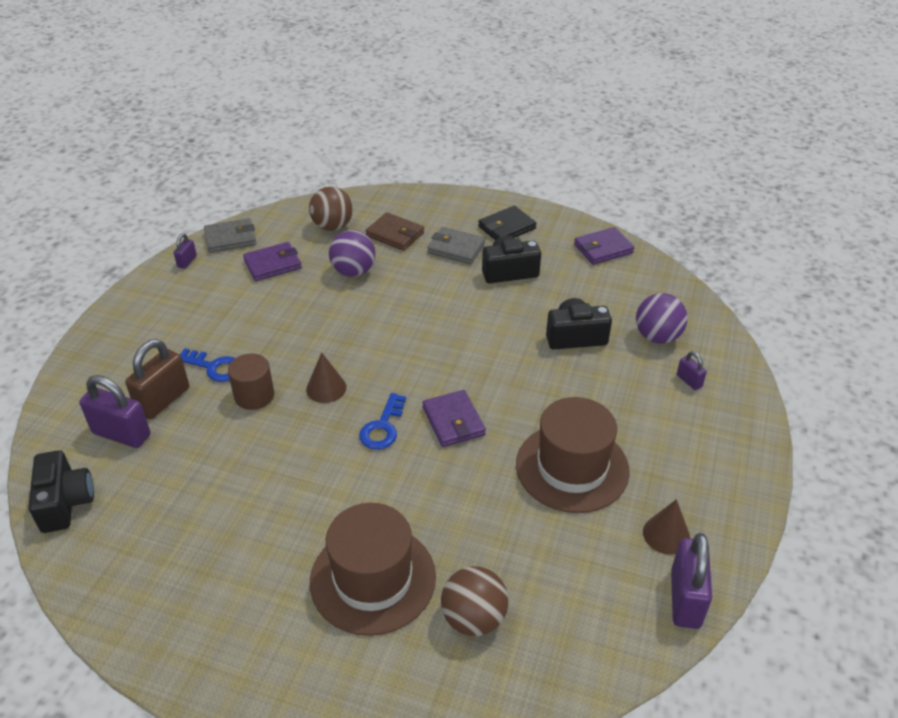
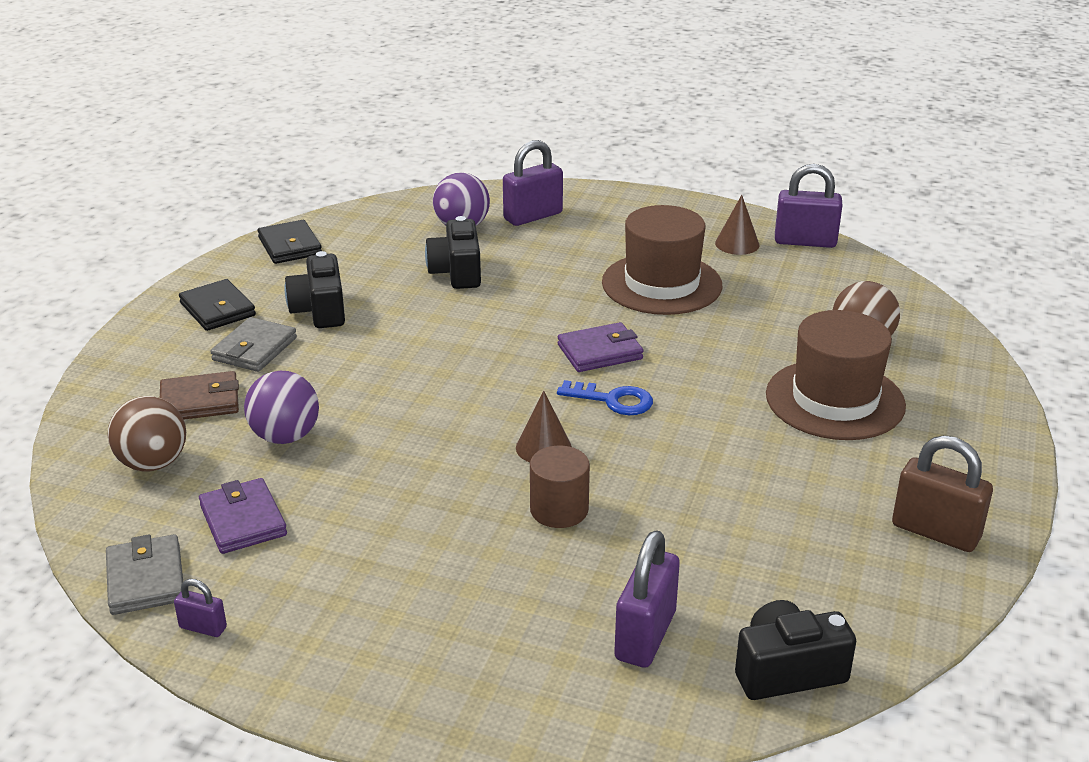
camera: 90 degrees left, 10 degrees down
brown padlock [125,339,189,419] -> brown padlock moved to [892,435,993,552]
blue key [179,348,235,382] -> none
brown wallet [366,212,424,251] -> brown wallet turned 45 degrees clockwise [160,371,239,420]
purple wallet [574,227,635,265] -> black wallet [258,220,322,264]
purple padlock [677,351,707,390] -> purple padlock [503,140,563,226], size x1.98

